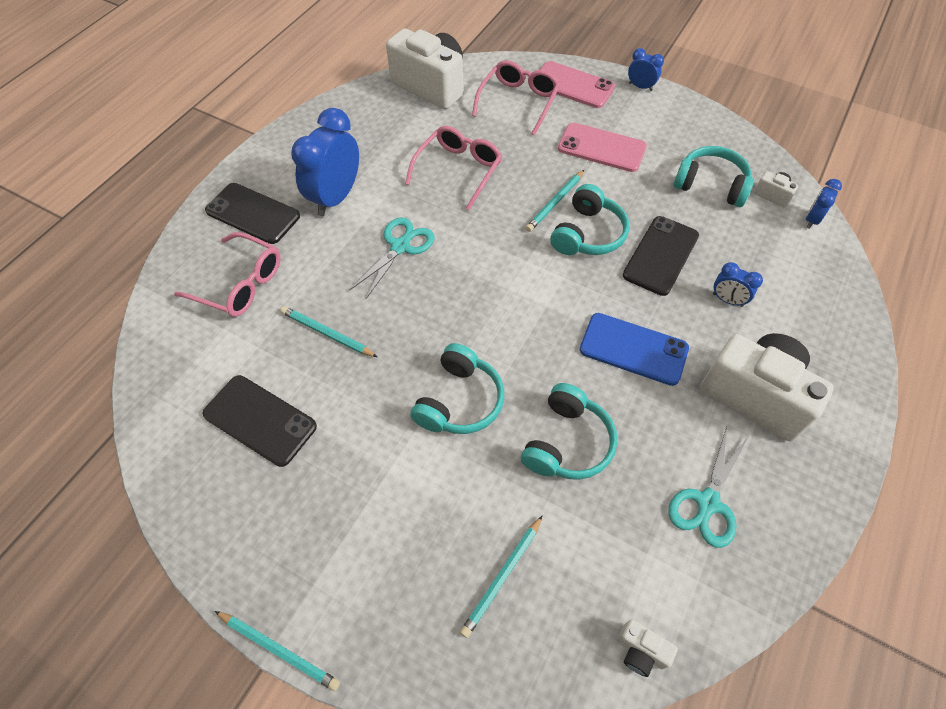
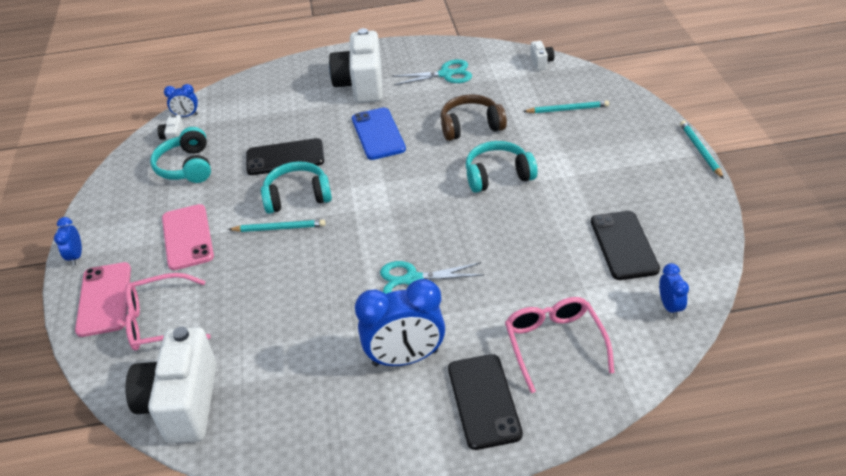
camera: 125 degrees left, 15 degrees down
turquoise pencil [280,306,377,357] -> none
pink glasses [405,126,502,210] -> none
turquoise headphones [521,383,617,480] -> brown headphones [441,94,507,141]
blue clock [713,262,763,307] -> blue clock moved to [659,263,689,318]

